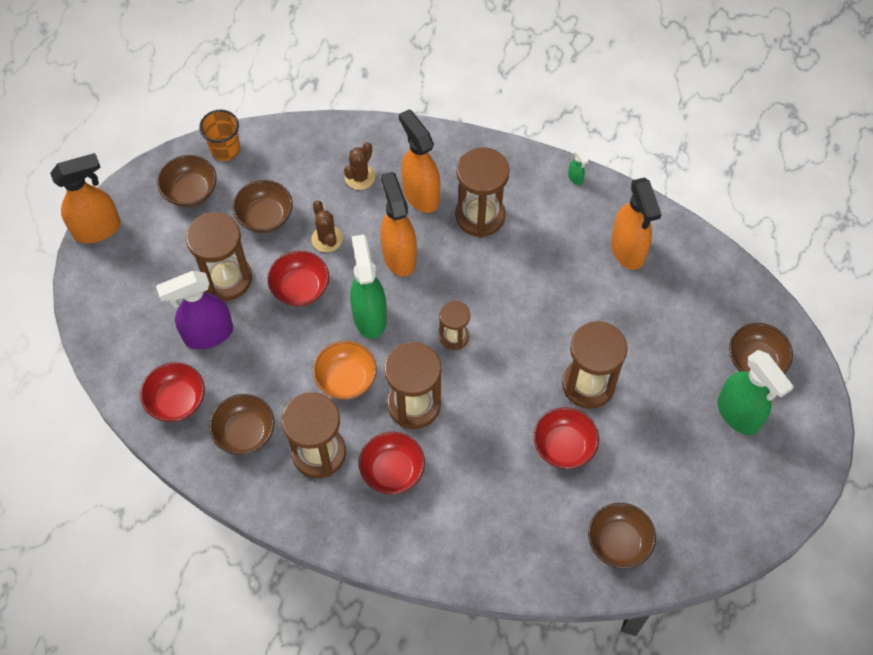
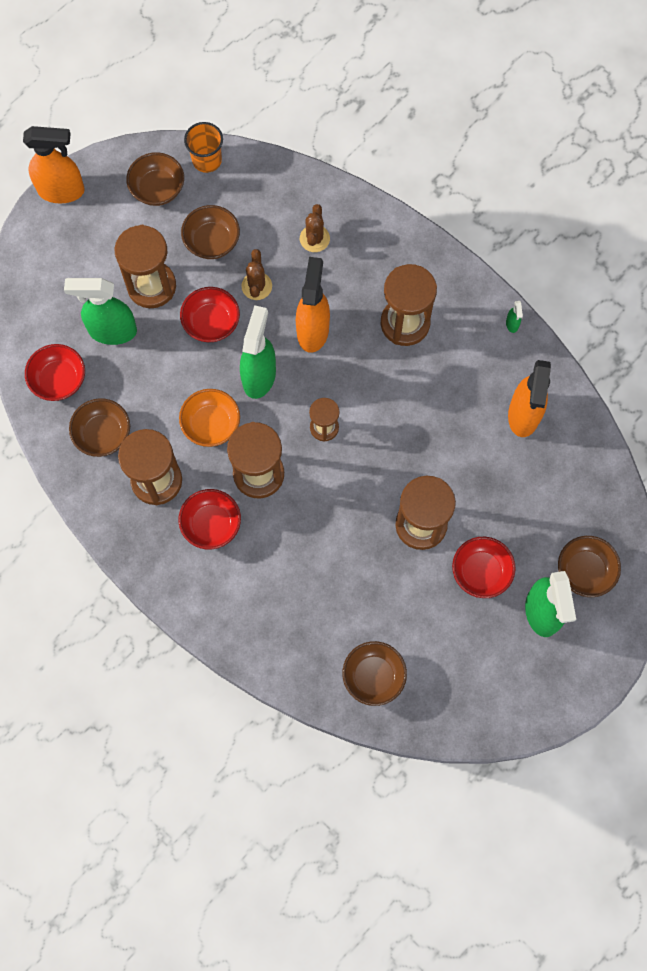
camera: 25 degrees right, 10 degrees up
purple spray bottle [156,271,233,349] -> green spray bottle [64,278,137,345]
brown cactus [344,142,375,190] -> brown cactus turned 45 degrees counterclockwise [300,204,330,252]
orange spray bottle [399,109,440,213] -> none
red bowl [533,407,599,469] -> red bowl moved to [452,537,516,598]

